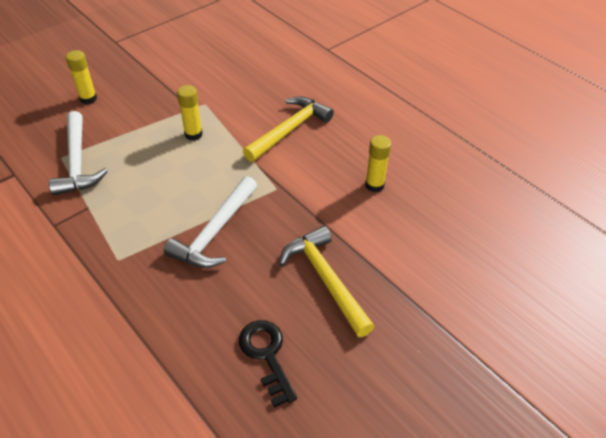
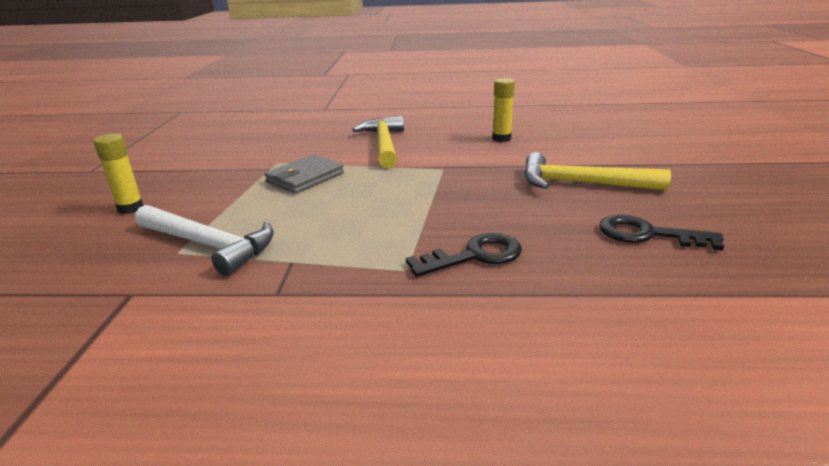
camera: 45 degrees left, 20 degrees down
white hammer [163,176,257,268] -> none
yellow glue stick [177,85,203,141] -> grey wallet [265,155,344,194]
none -> black key [406,233,522,277]

